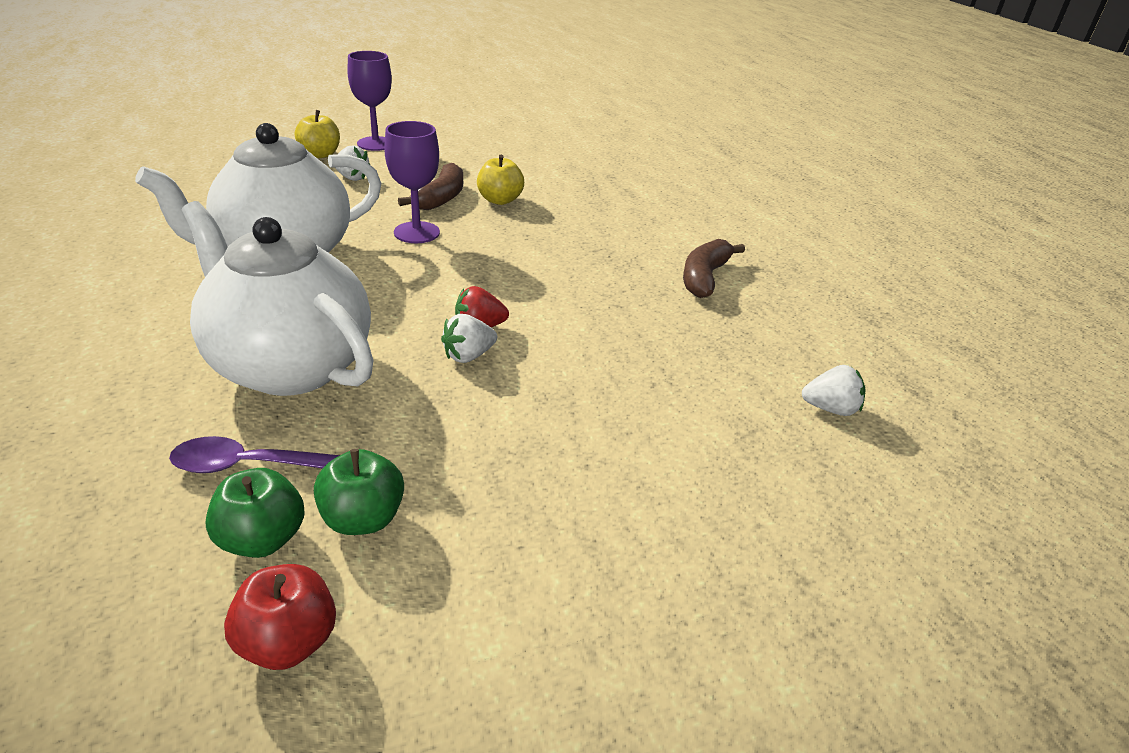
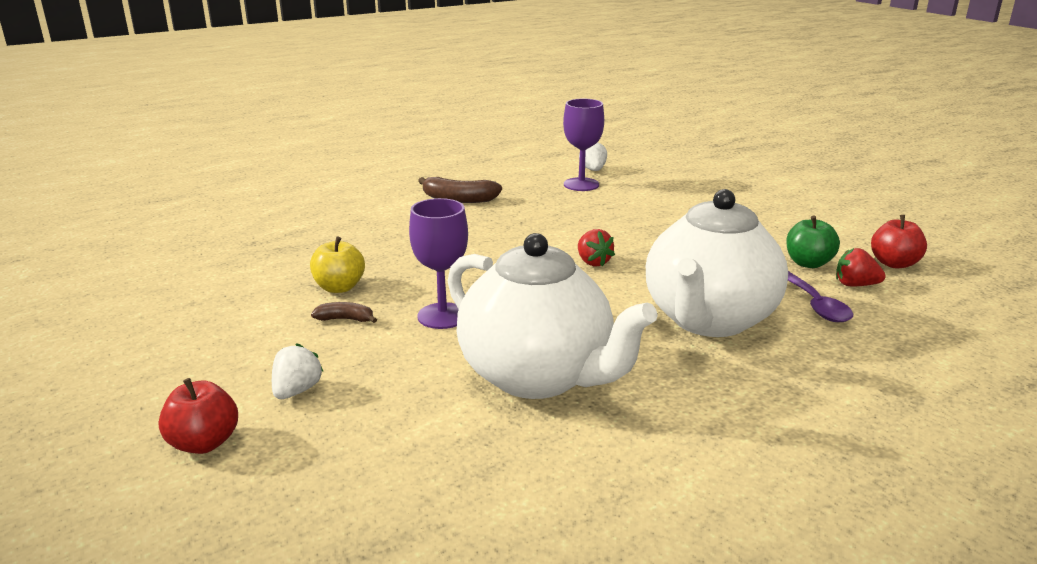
camera: 100 degrees left, 10 degrees down
green apple [206,468,304,558] -> red strawberry [836,248,886,286]
yellow apple [295,110,340,158] -> red apple [158,378,238,454]
purple goblet [347,51,392,151] -> purple goblet moved to [563,99,604,191]
brown banana [398,163,463,210] -> brown banana [311,302,377,323], size x0.56
white strawberry [441,314,497,363] -> none

